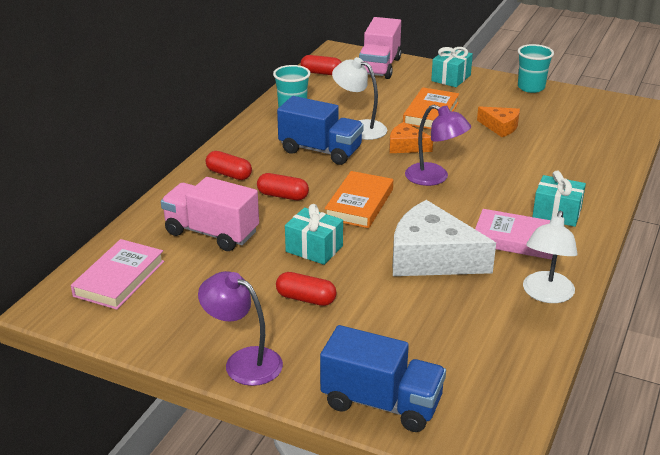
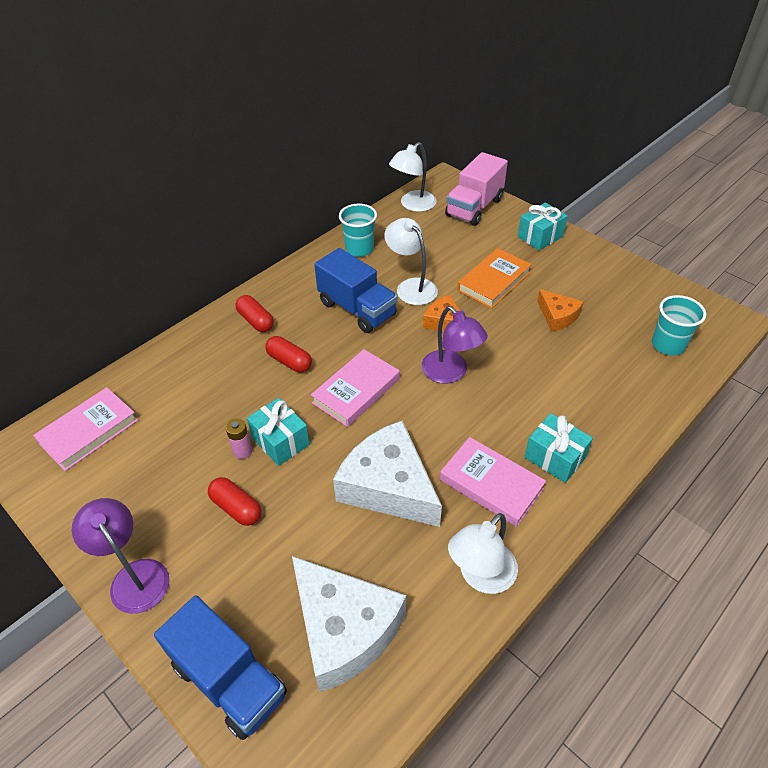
camera: 20 degrees right, 15 degrees up
pink truck [161,177,259,251] -> none
red capsule [300,55,341,75] -> white lamp [389,142,437,212]
orange book [324,171,393,228] -> pink book [311,349,400,427]
turquoise cup [518,44,554,93] -> turquoise cup moved to [652,295,706,356]
none -> pink battery [226,419,252,459]
none -> white cheese [292,556,406,692]

